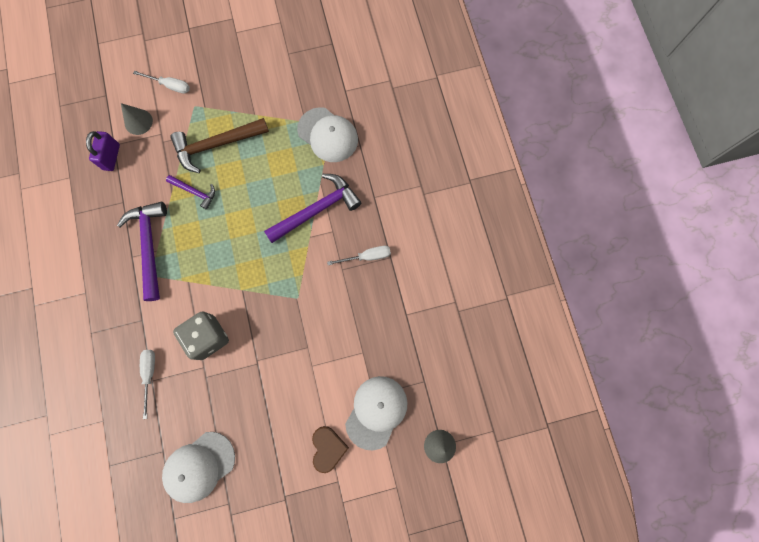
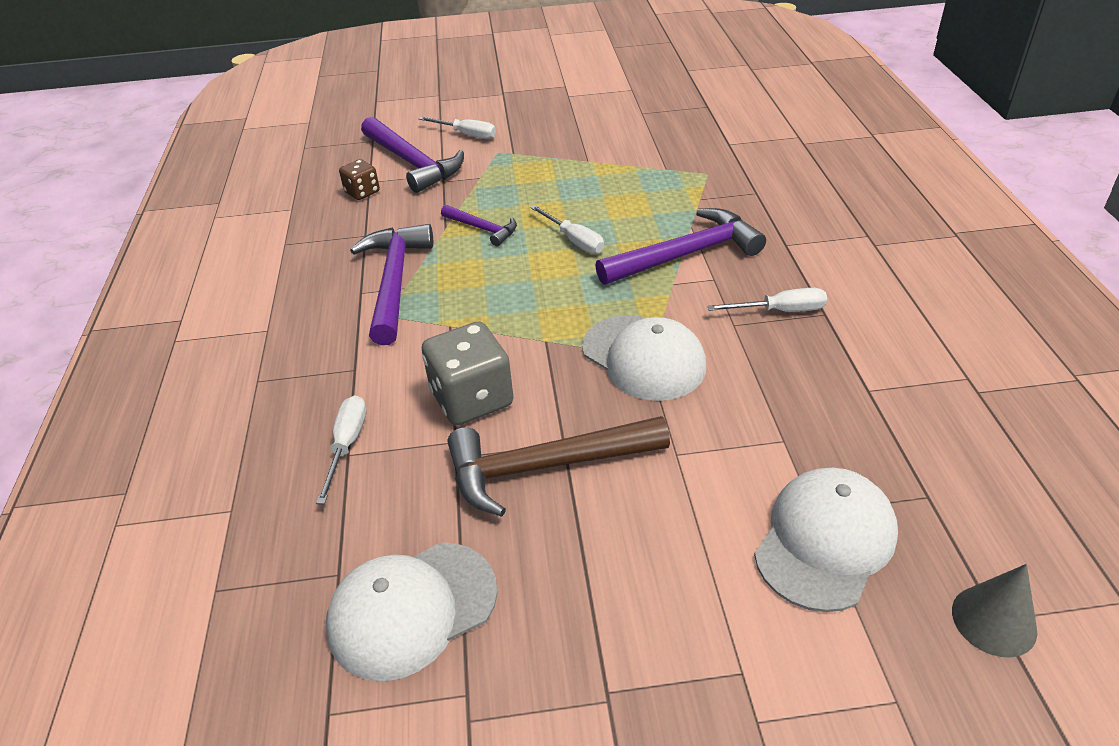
camera: 10 degrees right, 35 degrees down
purple padlock [86,131,120,171] -> brown dice [339,159,380,200]
grey cone [121,103,153,135] -> purple hammer [361,117,464,193]
brown hammer [170,118,269,173] -> brown hammer moved to [448,416,670,517]
white cap [297,107,358,162] -> white cap moved to [582,315,706,401]
brown heart [312,426,349,473] -> none
none -> white screwdriver [530,205,604,254]

